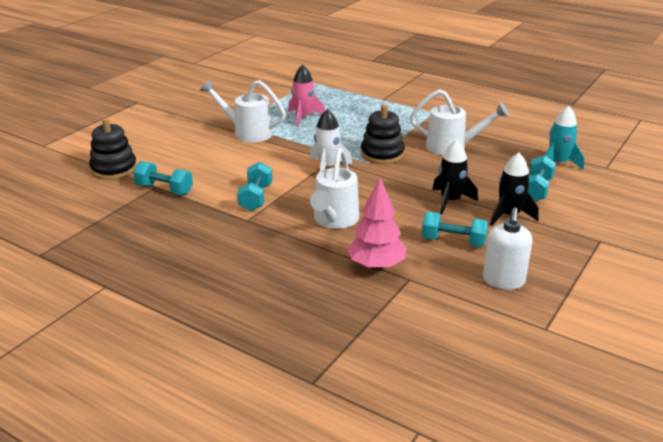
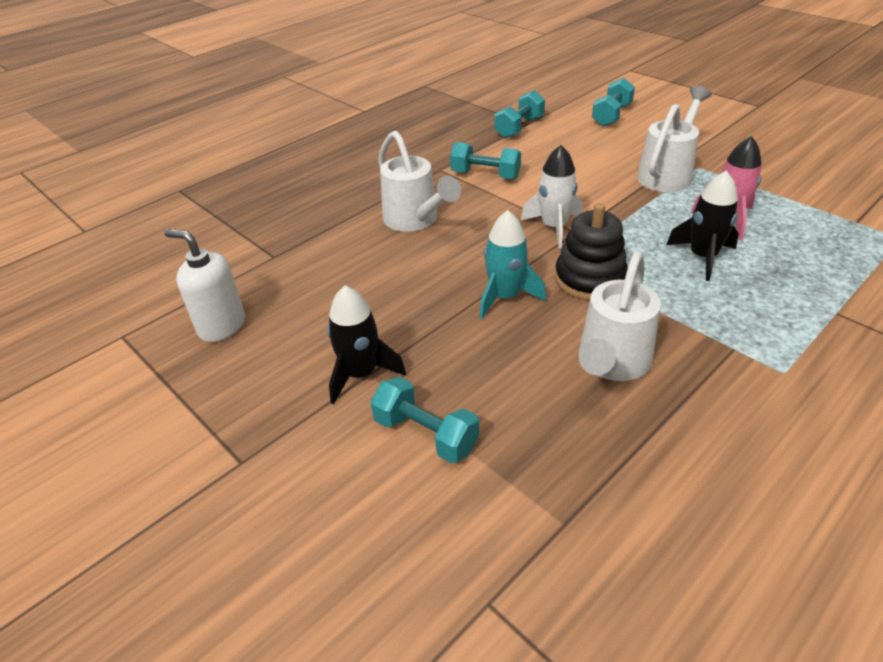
camera: 105 degrees right, 10 degrees up
black stacking toy [89,118,137,180] -> none
white watering can [310,148,359,229] -> white watering can turned 150 degrees counterclockwise [378,131,461,232]
pink tree [347,178,407,270] -> none
turquoise dumbbell [422,212,488,247] -> turquoise dumbbell moved to [592,78,635,126]
black rocket [432,139,478,214] -> black rocket moved to [666,171,739,281]
turquoise rocket [545,106,585,170] -> turquoise rocket moved to [479,210,546,319]

